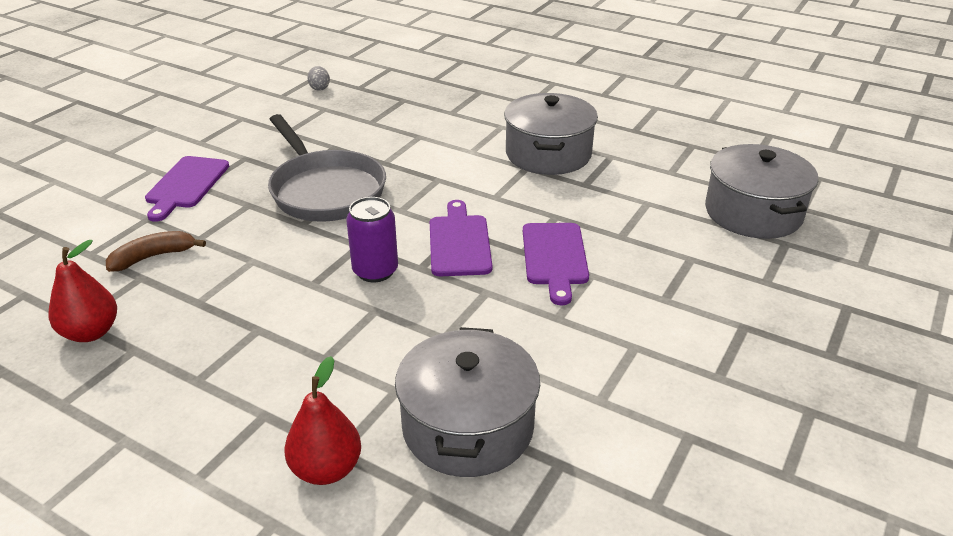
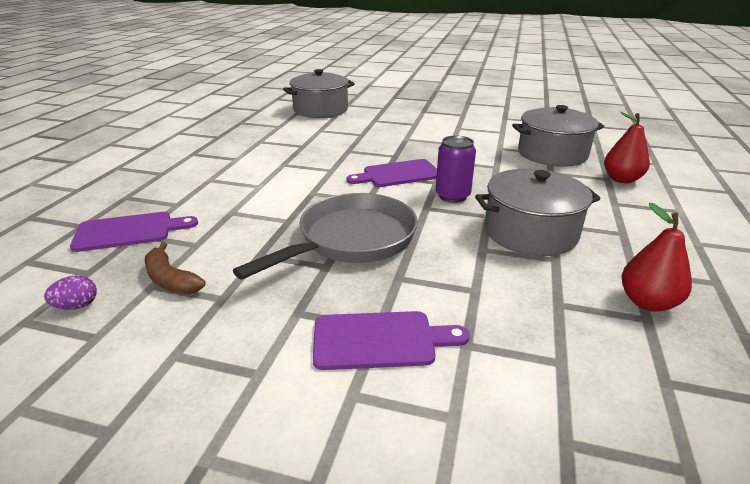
camera: 105 degrees left, 5 degrees down
brown banana [106,231,206,272] -> brown banana moved to [145,242,206,294]
grey egg [307,66,330,91] -> purple egg [44,276,97,310]
grey pot [504,93,598,175] -> grey pot moved to [475,169,601,256]
purple cutting board [523,223,589,305] -> purple cutting board moved to [70,212,198,252]

